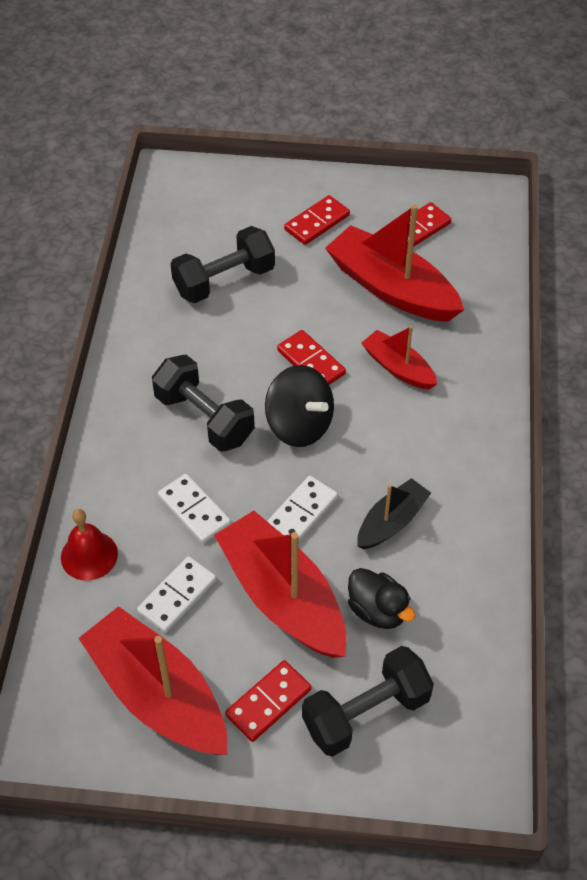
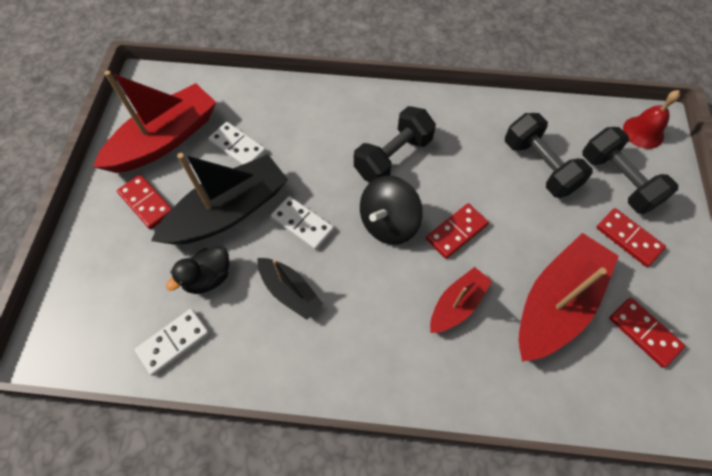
camera: 90 degrees right, 10 degrees up
red bell [61,509,118,581] -> red bell moved to [623,90,680,149]
white domino [158,474,231,544] -> white domino moved to [135,309,210,376]
red boat [214,511,347,658] -> black boat [151,153,288,245]
black dumbbell [302,646,434,756] -> black dumbbell moved to [582,127,678,214]

